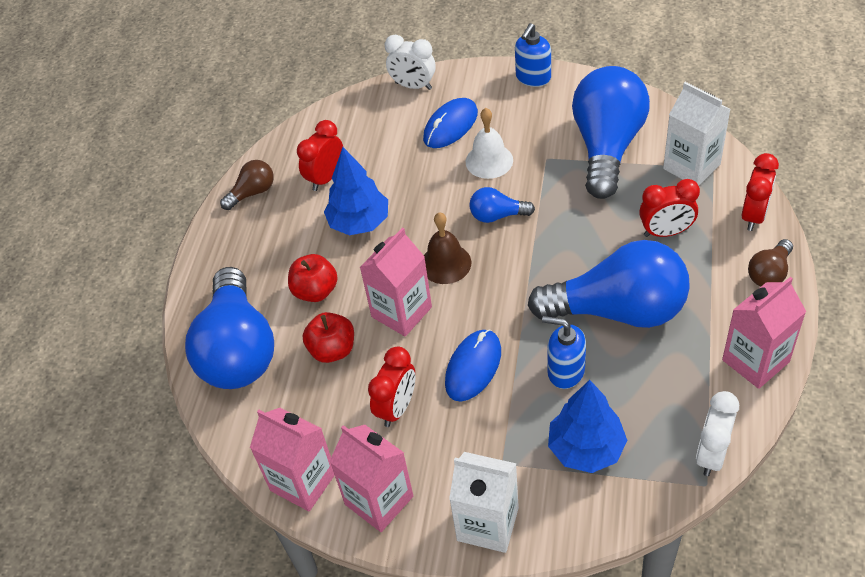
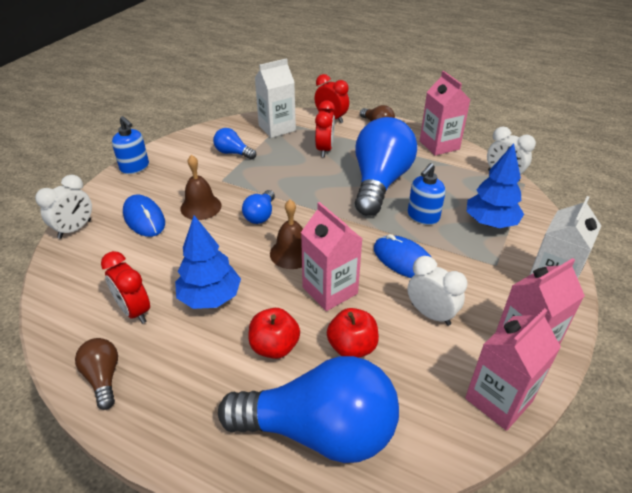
camera: 80 degrees left, 10 degrees down
red clock [368,346,415,427] -> white clock [408,256,467,326]
white bell [466,108,513,179] -> brown bell [180,155,221,220]
blue light bulb [572,66,650,199] -> blue light bulb [213,128,256,160], size x0.45

